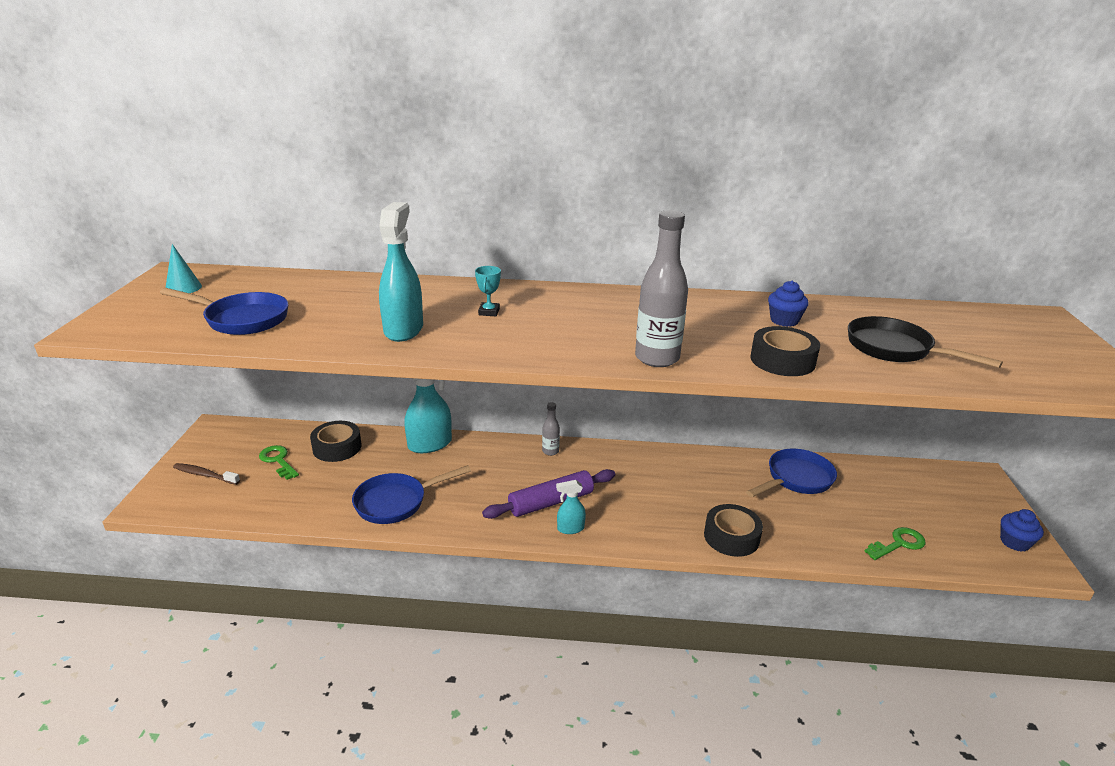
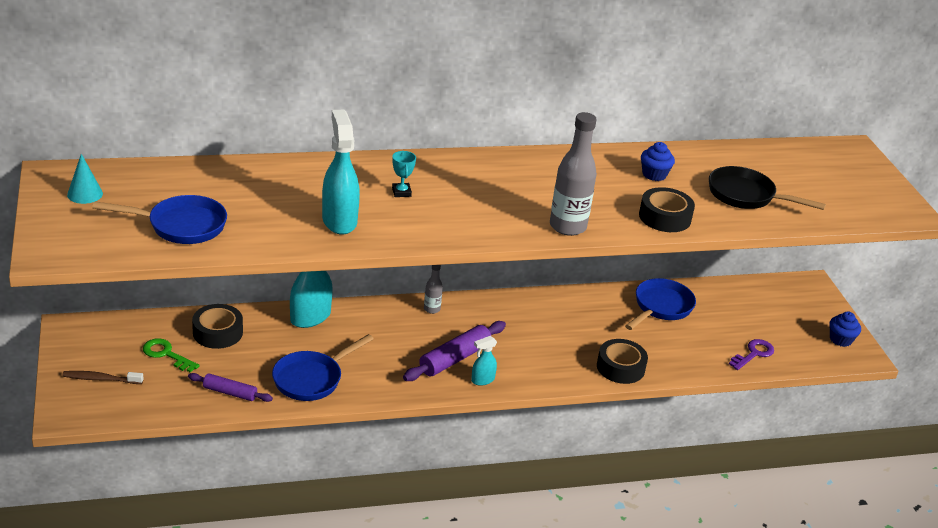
camera: 20 degrees left, 5 degrees up
green key [864,527,926,560] -> purple key [729,339,774,370]
none -> purple rolling pin [188,373,273,402]

